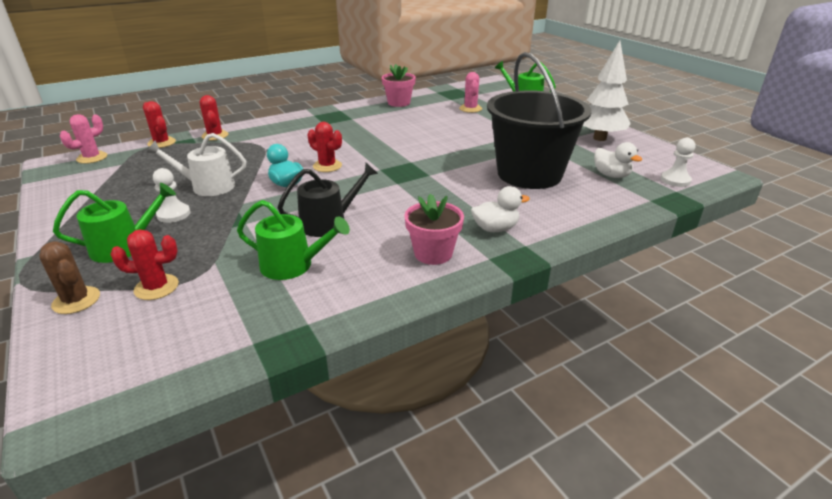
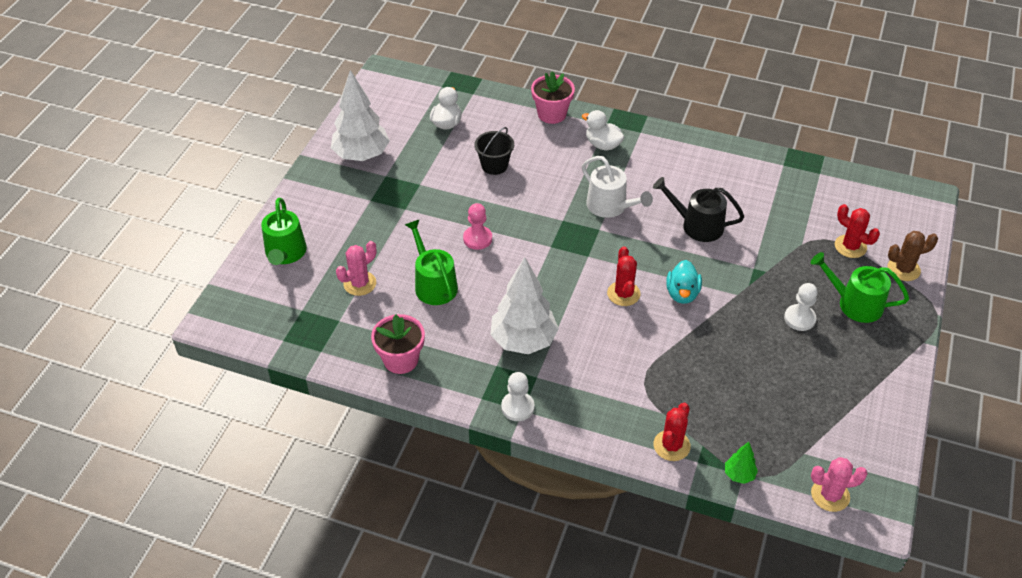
camera: 130 degrees left, 15 degrees up
brown cactus [39,241,100,314] -> brown cactus turned 75 degrees clockwise [887,231,938,281]
red cactus [143,101,176,148] -> green tree [725,442,758,484]
white watering can [147,133,246,196] -> white watering can moved to [582,156,653,218]
green watering can [237,200,350,280] -> green watering can moved to [405,219,458,305]
pink flower pot [404,194,464,265] -> pink flower pot moved to [531,71,575,124]
black bucket [487,52,592,189] -> black bucket [474,127,514,175], size x0.41
white pawn [661,138,695,187] -> white pawn moved to [501,372,534,421]
none -> pink pawn [463,203,492,250]
none -> white tree [490,257,559,354]

